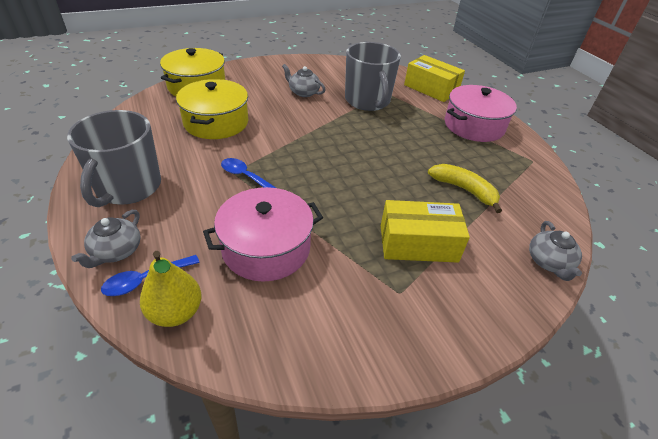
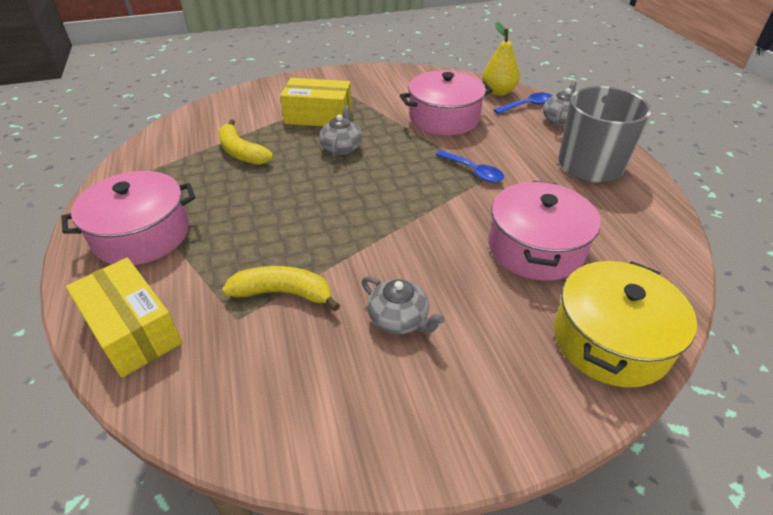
camera: 170 degrees left, 0 degrees up
yellow pot [176,79,248,139] -> pink pot [489,181,601,281]
grey mug [345,42,401,111] -> yellow banana [222,266,340,311]
grey teapot [529,221,582,281] -> grey teapot moved to [319,104,362,157]

